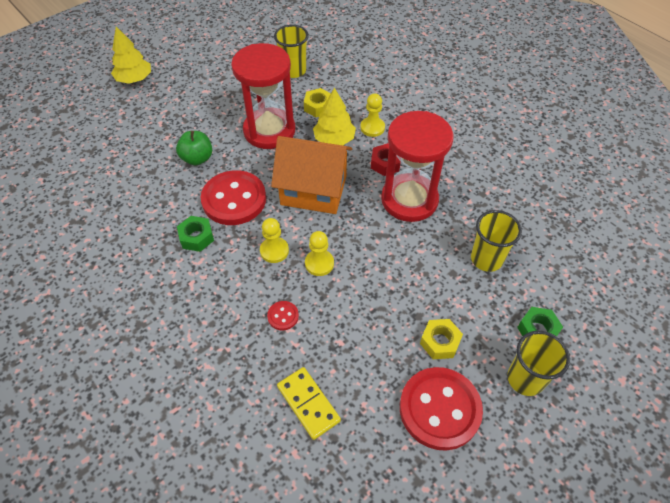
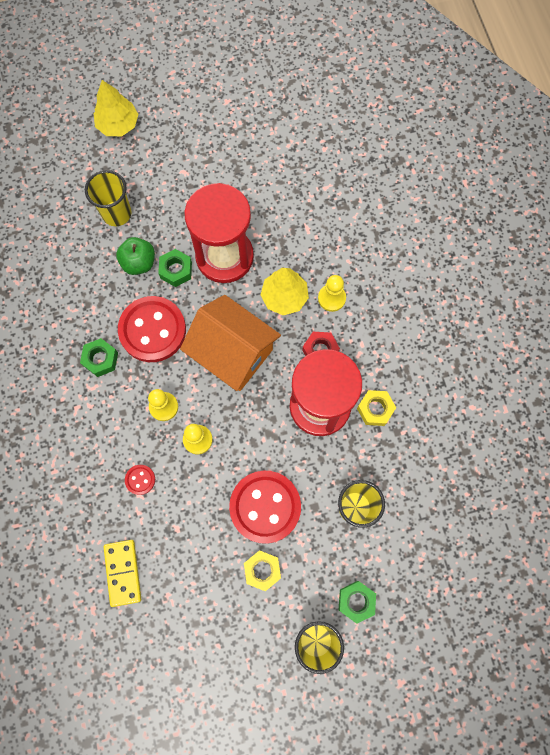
camera: 25 degrees right, 20 degrees up
yellow cup [274,25,309,78] -> yellow cup moved to [85,170,132,226]
yellow nut [304,88,331,117] -> yellow nut moved to [357,390,396,426]
red button [400,367,483,451] -> red button moved to [229,471,301,544]
none -> green nut [158,249,192,287]

